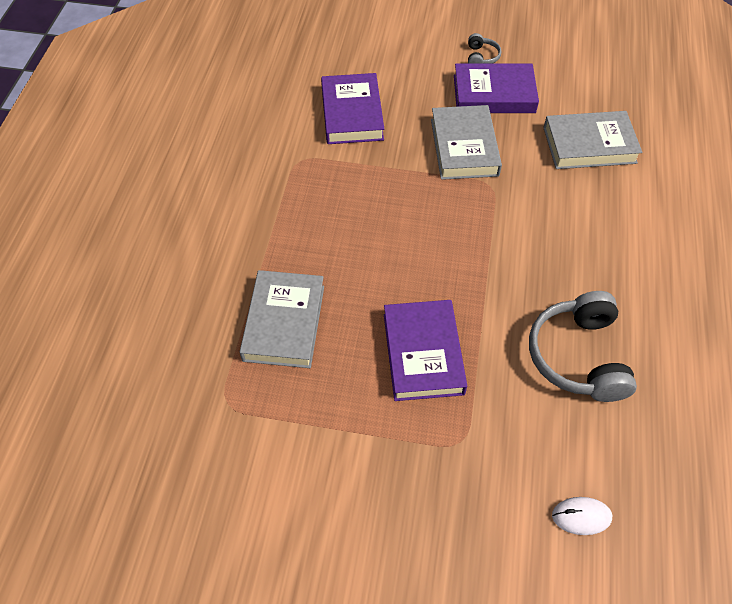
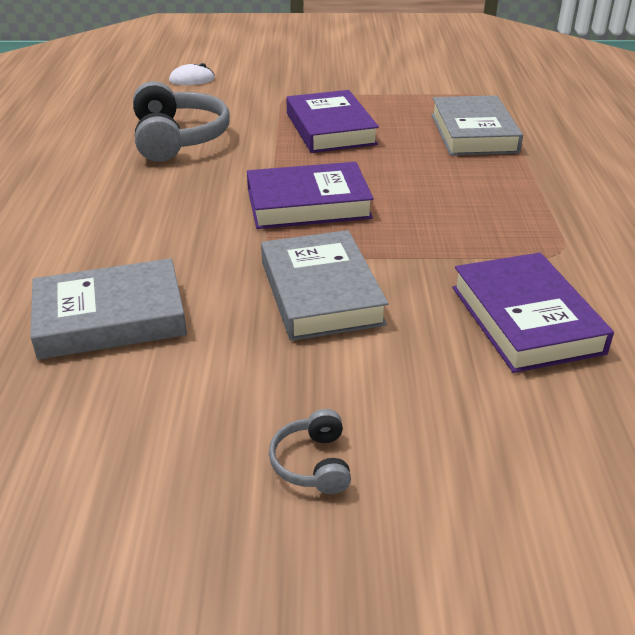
camera: 170 degrees right, 20 degrees down
purple book [454,63,539,113] -> purple book moved to [247,162,374,229]

